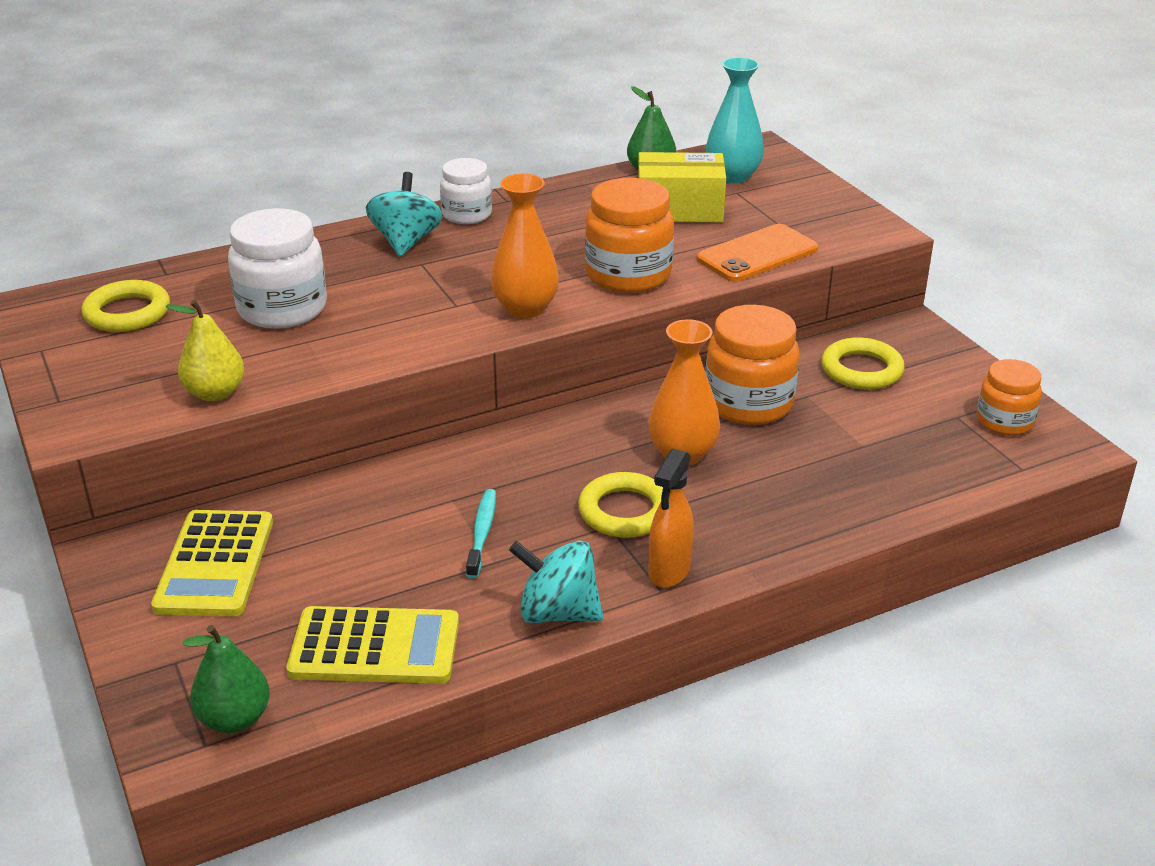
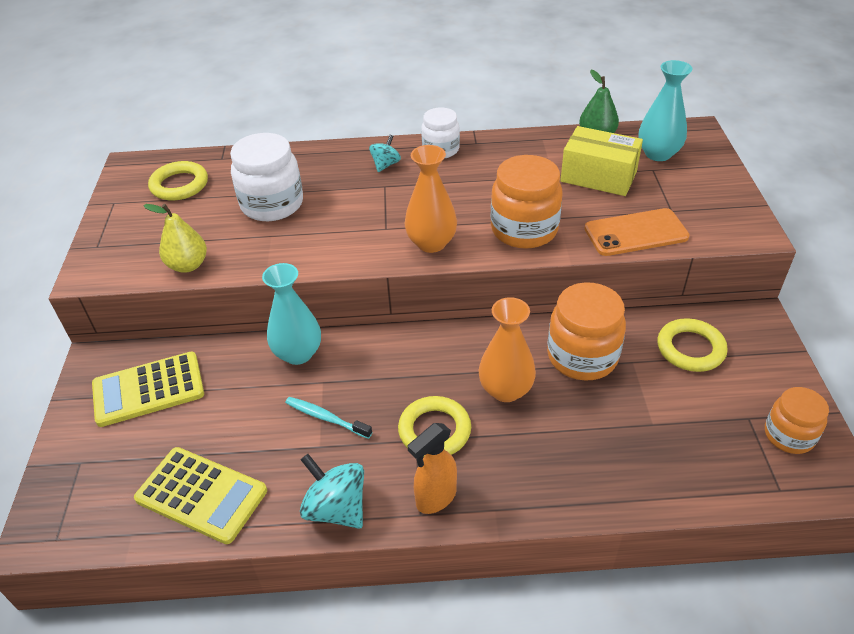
camera: 25 degrees right, 10 degrees up
yellow calculator [151,510,273,616] -> yellow calculator turned 45 degrees clockwise [92,351,204,427]
green pear [183,625,270,733] -> none
turquoise spinning top [366,172,442,256] -> turquoise spinning top [369,135,401,172], size x0.60
turquoise toothbrush [466,489,496,579] -> turquoise toothbrush turned 90 degrees counterclockwise [285,397,372,439]
none -> turquoise vase [262,263,321,365]

